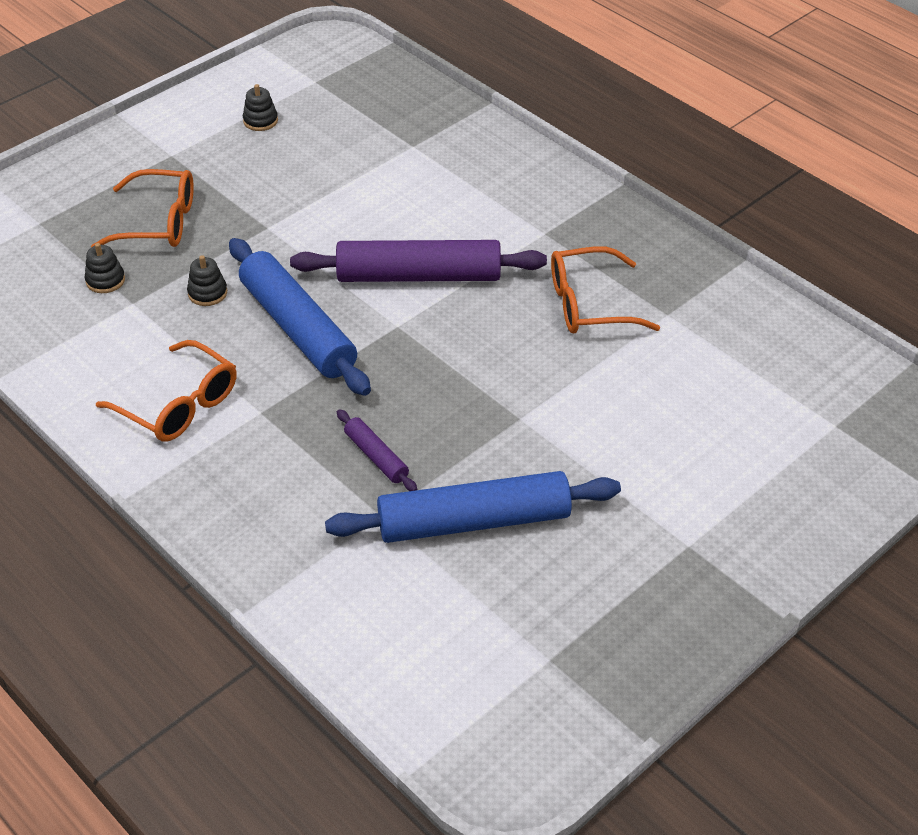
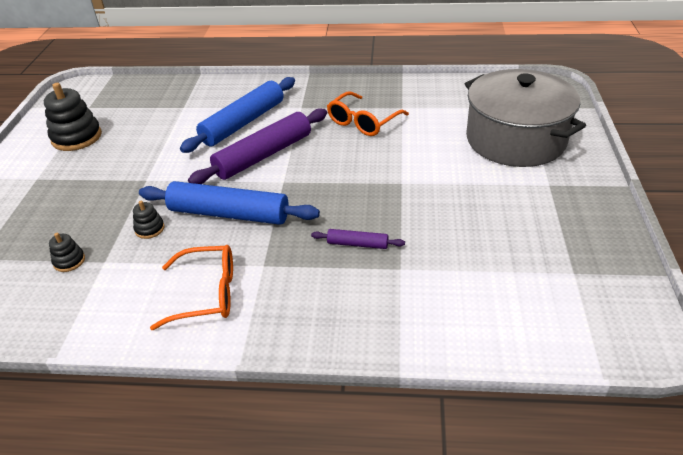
camera: 40 degrees left, 5 degrees down
orange glasses [91,169,194,247] -> none
black stacking toy [243,84,278,131] -> black stacking toy [44,83,102,151], size x2.03
blue rolling pin [325,471,621,543] -> blue rolling pin moved to [180,77,295,153]
none -> grey pot [465,69,586,167]

